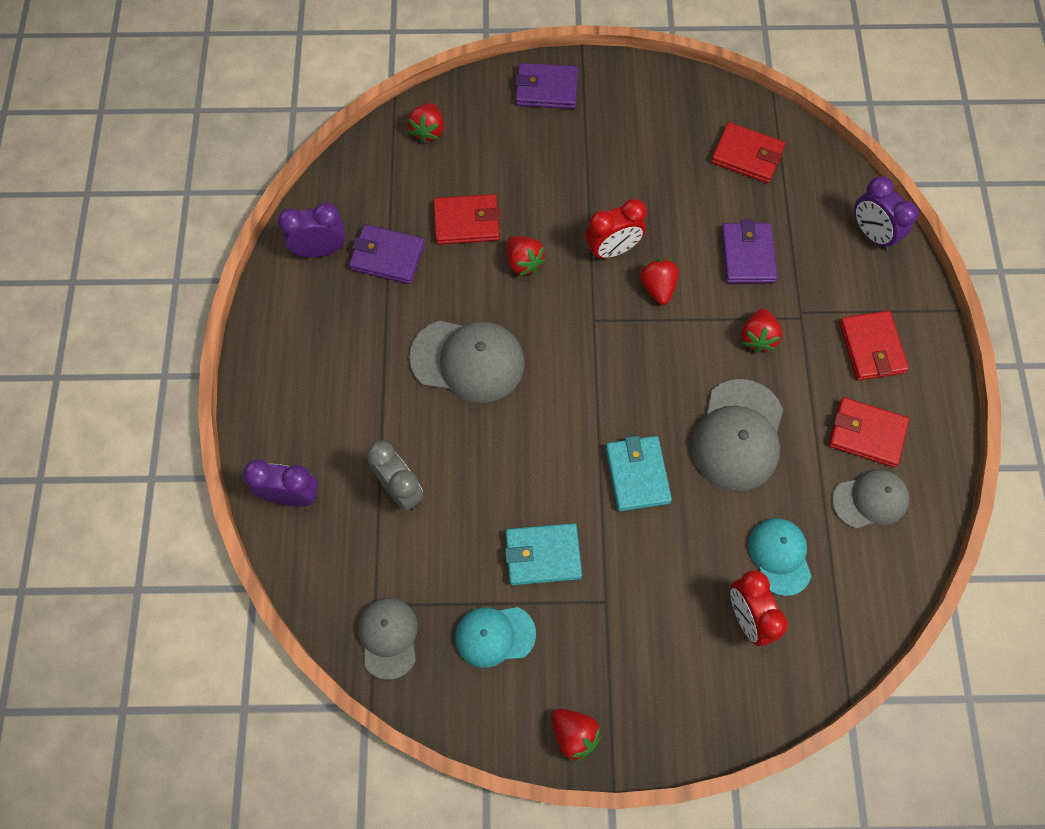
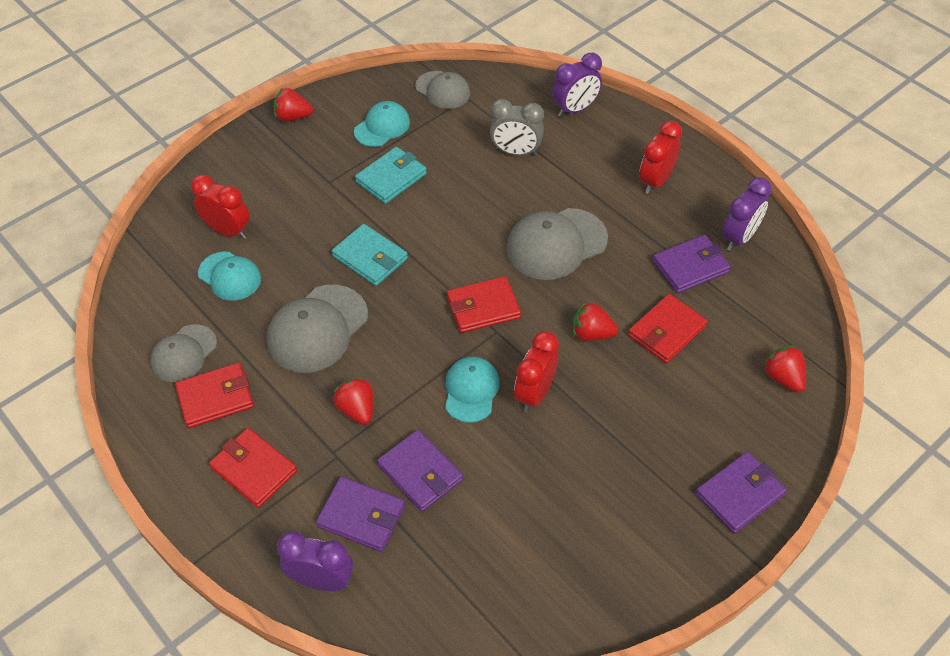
camera: 140 degrees right, 15 degrees down
red strawberry [640,259,679,305] -> turquoise cap [445,357,500,423]
grey cap [691,379,783,491] -> grey cap turned 120 degrees counterclockwise [267,284,368,373]
red wallet [711,122,785,183] -> red wallet moved to [447,276,521,333]
none -> purple wallet [316,476,405,552]
none -> red clock [639,121,682,194]

